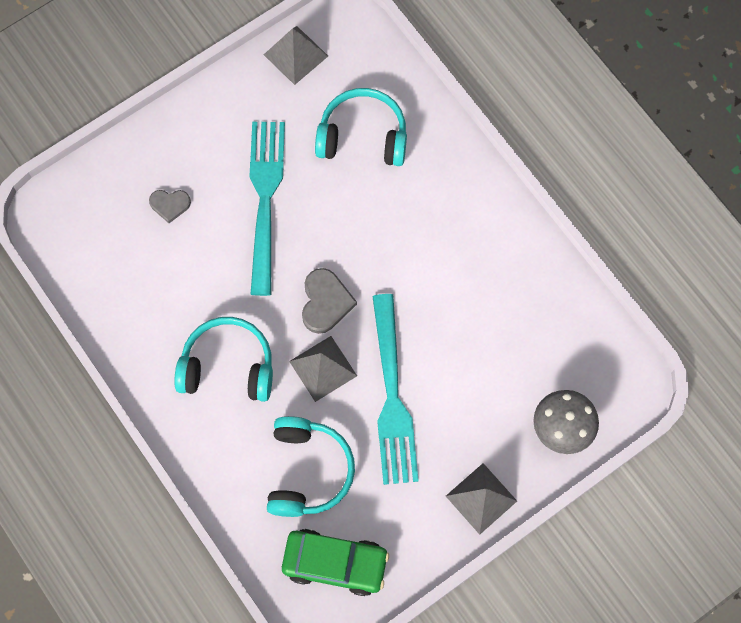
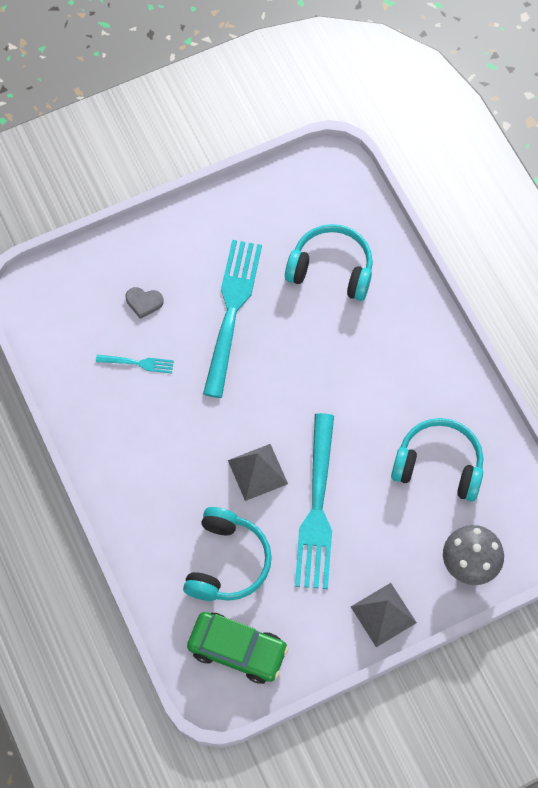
camera: 10 degrees right, 5 degrees down
turquoise headphones [174,317,273,402] -> turquoise headphones moved to [391,418,483,502]
grey pyramid [264,26,328,85] -> none
grey heart [302,268,357,334] -> none
none -> turquoise fork [96,355,174,374]

